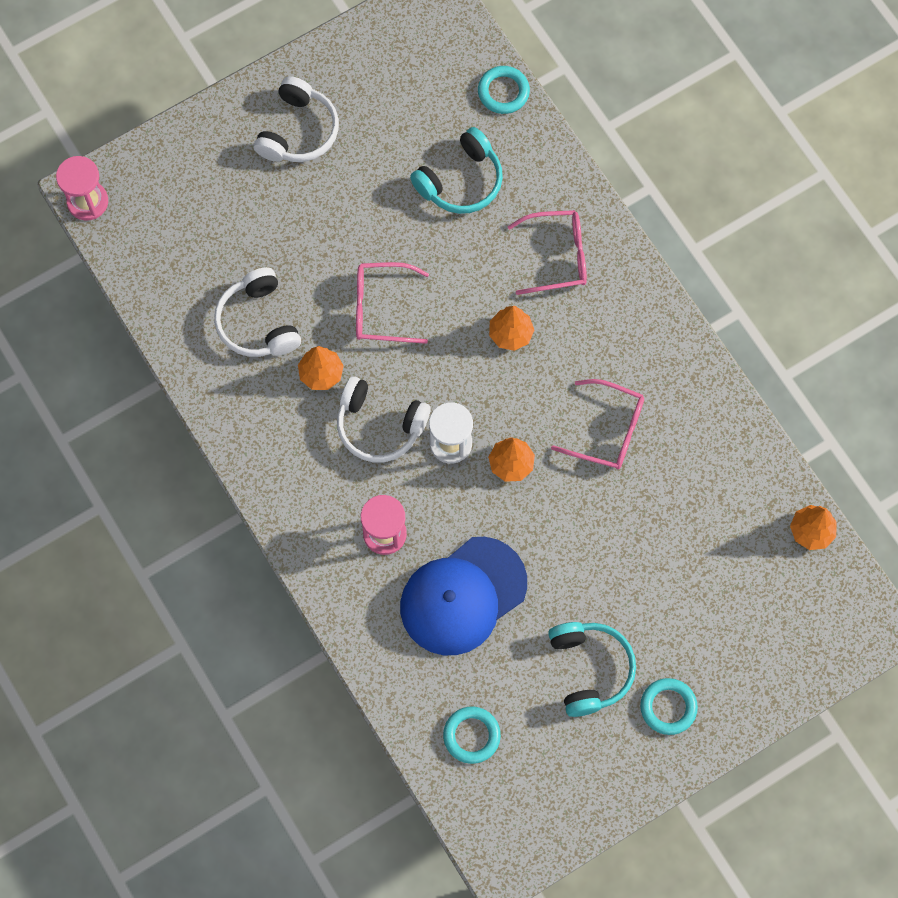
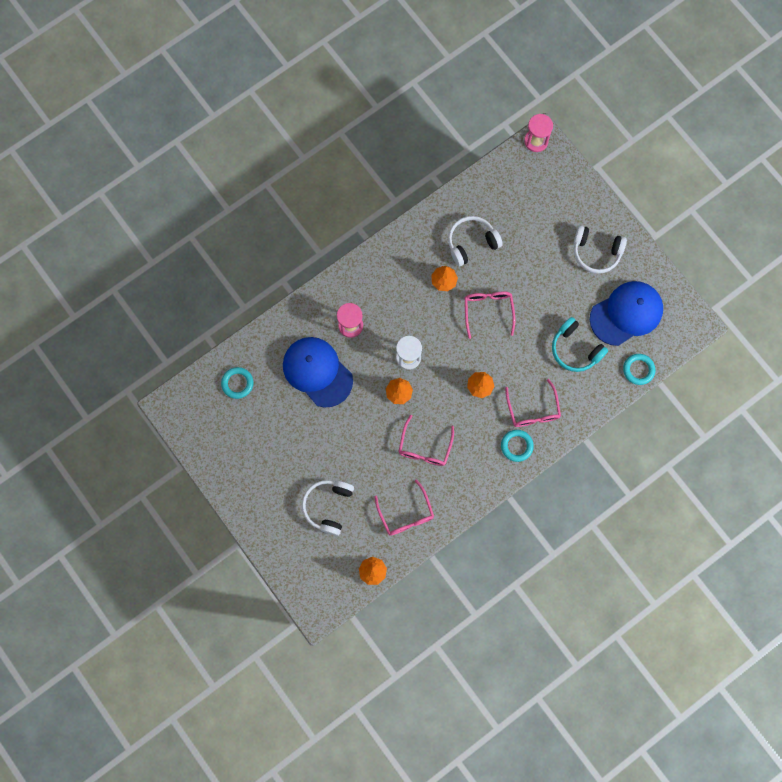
camera: 85 degrees right, 5 degrees up
white headphones [337,377,430,463] -> white headphones moved to [302,480,354,536]
turquoise headphones [548,622,636,717] -> none
turquoise ring [640,678,698,735] -> turquoise ring moved to [501,430,534,462]
none -> pink glasses [374,479,434,536]
none -> blue cap [590,281,663,346]

